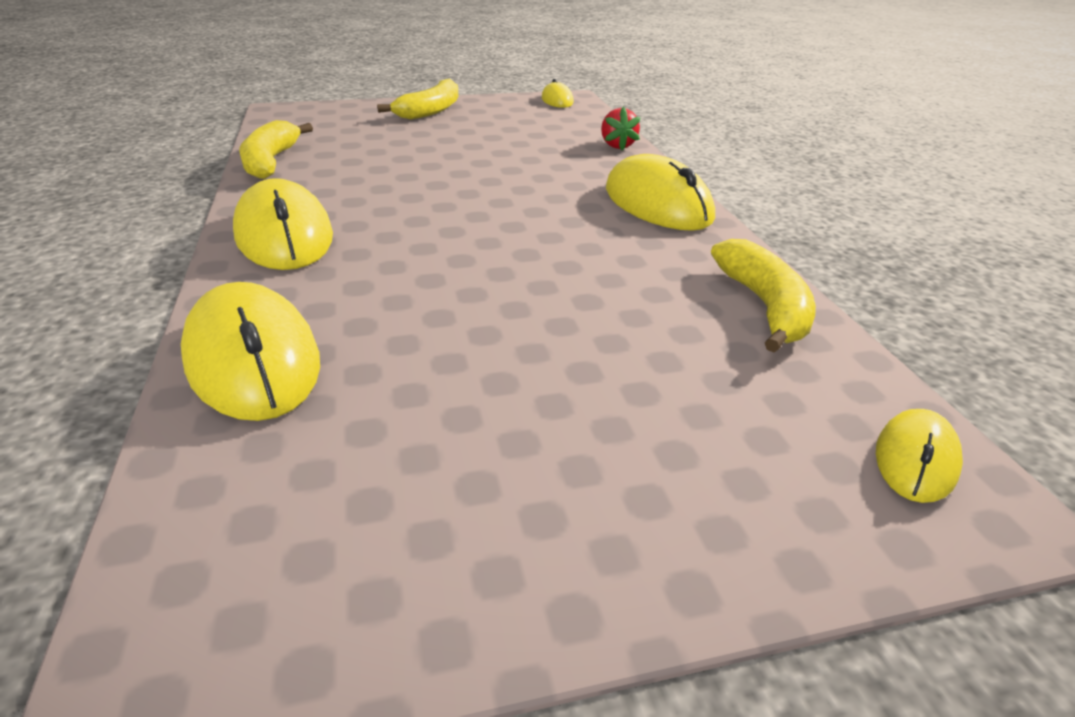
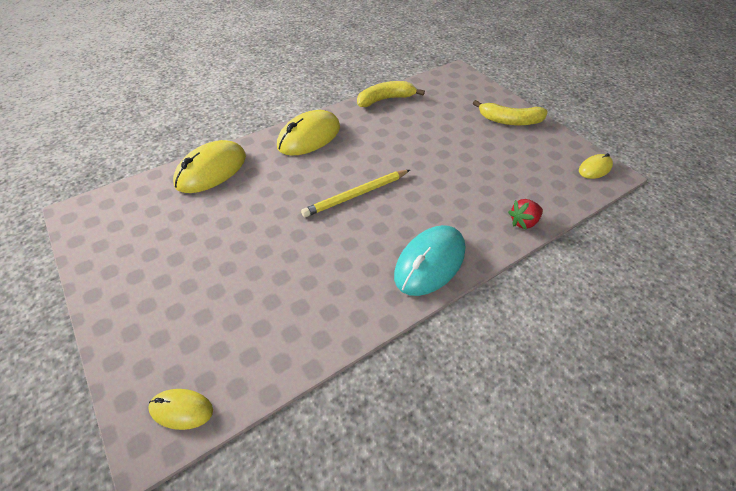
camera: 70 degrees right, 15 degrees up
yellow mouse [606,154,715,231] -> turquoise mouse [394,225,465,296]
yellow banana [711,239,816,352] -> none
none -> yellow pencil [301,170,410,217]

